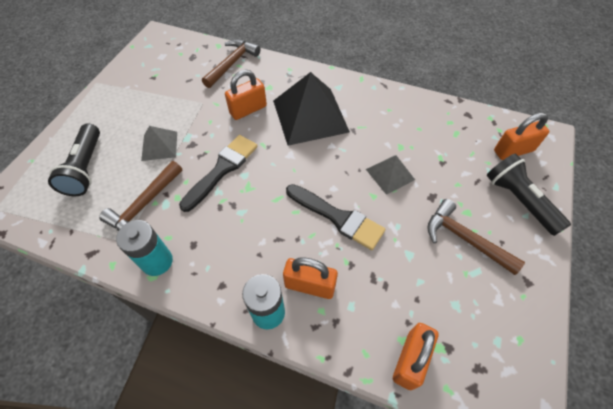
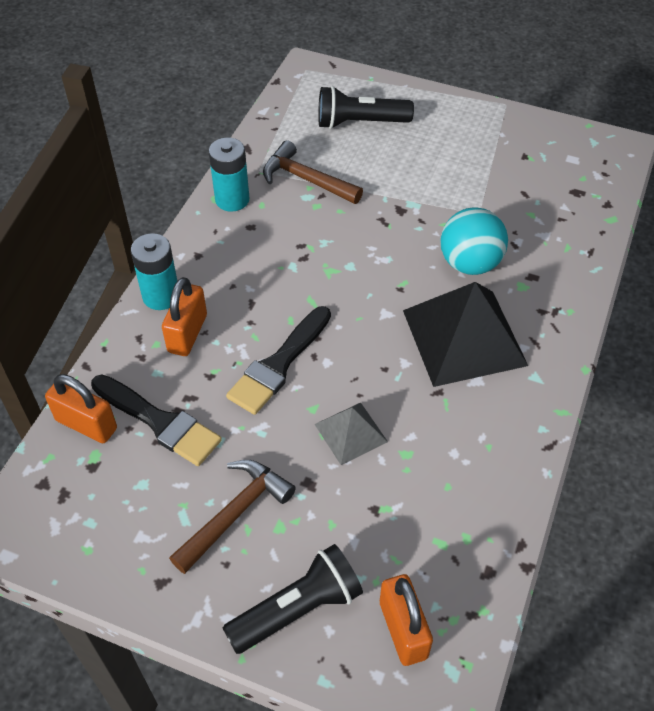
camera: 90 degrees right, 5 degrees down
grey pyramid [141,126,177,161] -> none
black brush [179,135,258,212] -> black brush moved to [91,375,222,466]
brown hammer [202,39,261,88] -> none
orange padlock [225,70,267,120] -> turquoise ball [441,208,508,275]

